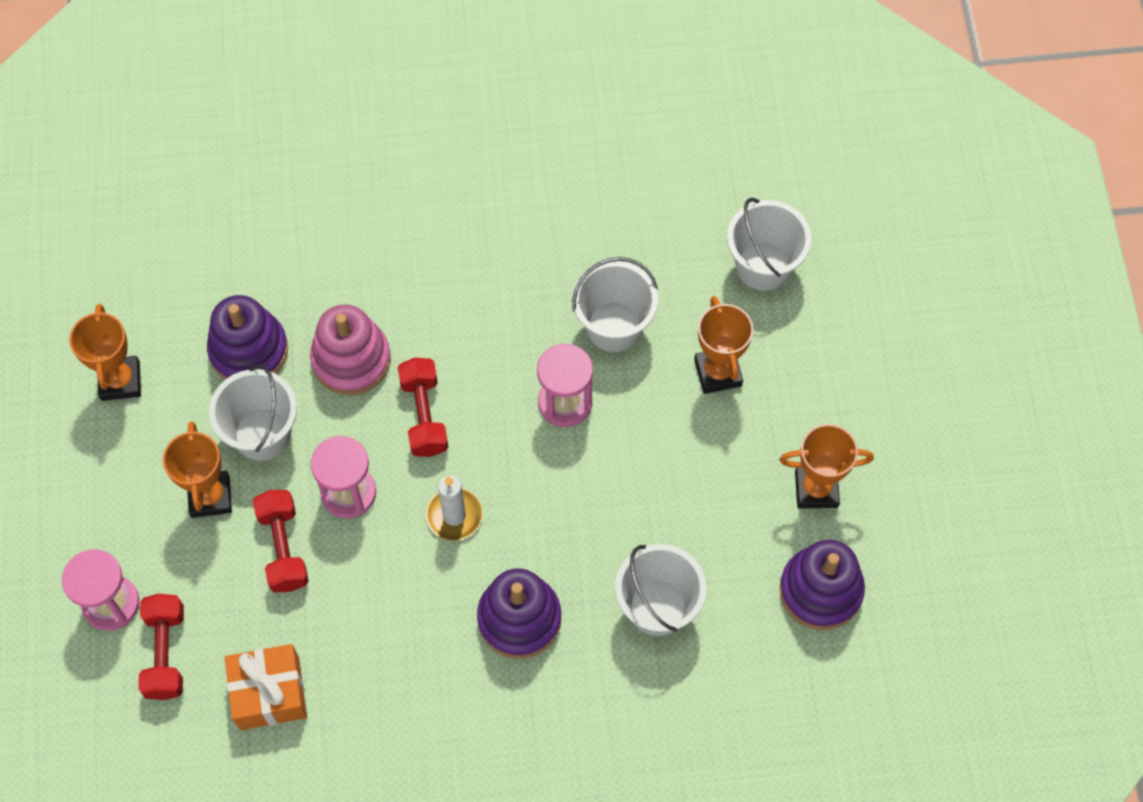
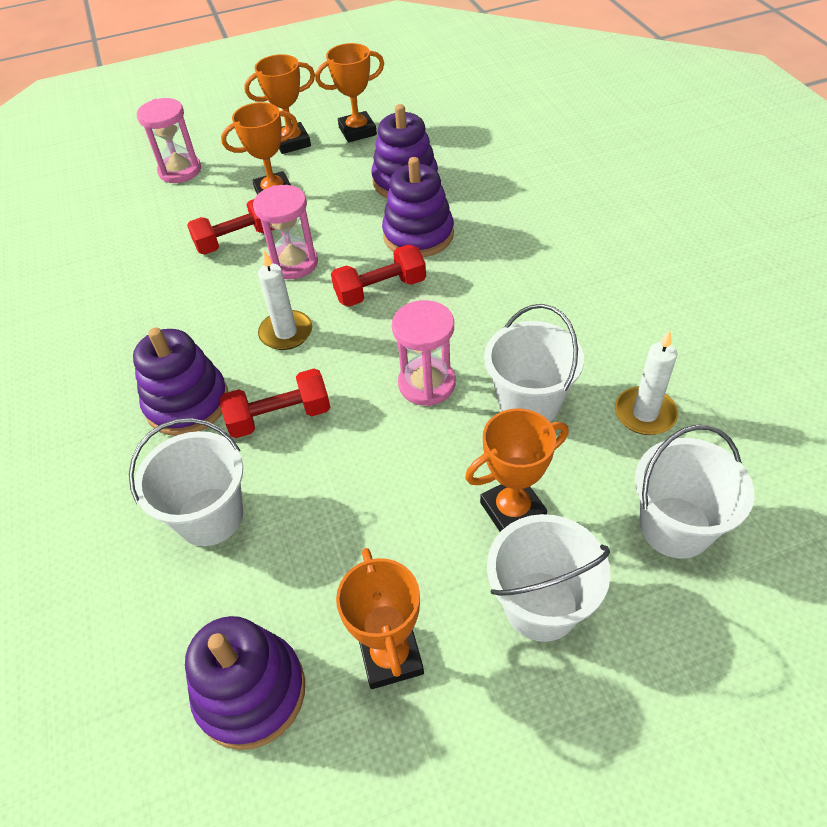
camera: 80 degrees right, 15 degrees down
red dumbbell [138,594,184,700] -> red dumbbell moved to [220,369,331,438]
white bucket [209,364,297,461] -> white bucket moved to [487,514,611,642]
orange gift [225,644,307,730] -> none
pink stacking toy [310,304,391,395] -> purple stacking toy [382,157,454,257]
none -> orange trophy [244,54,315,154]
none -> white candle [615,330,678,435]

